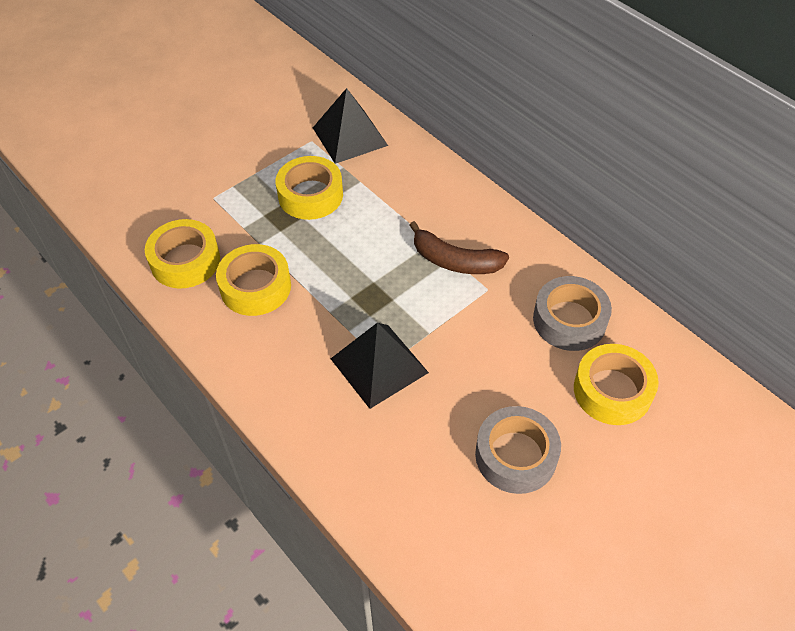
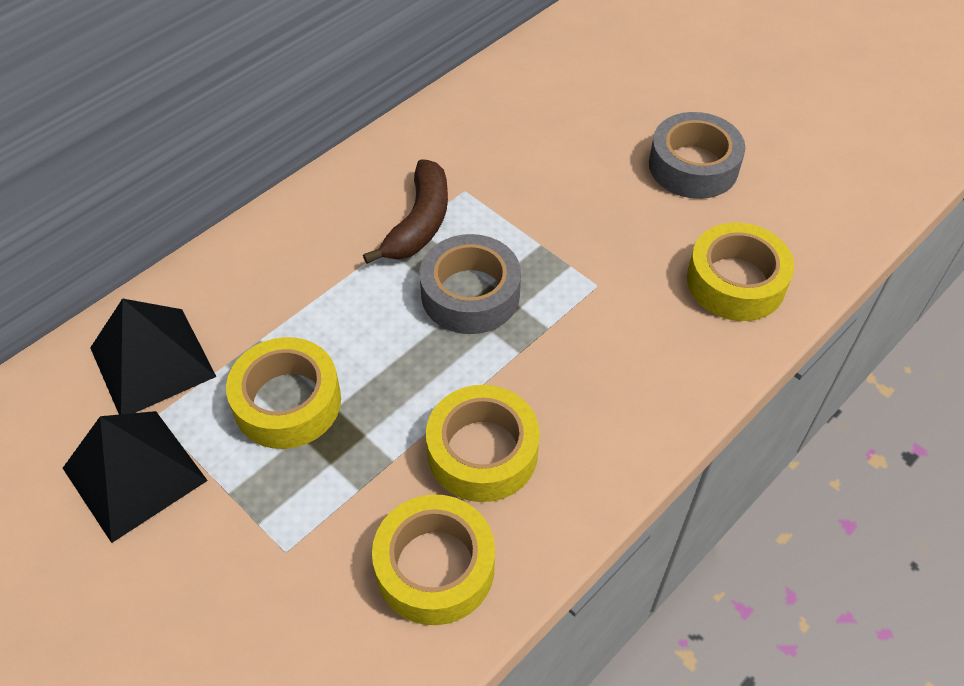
camera: 95 degrees left, 0 degrees up
black pyramid [331,323,429,409] -> black pyramid moved to [63,411,208,543]
grey tape [533,276,612,351] -> grey tape moved to [420,234,521,334]
yellow tape [574,344,659,425] -> yellow tape moved to [687,222,794,321]

